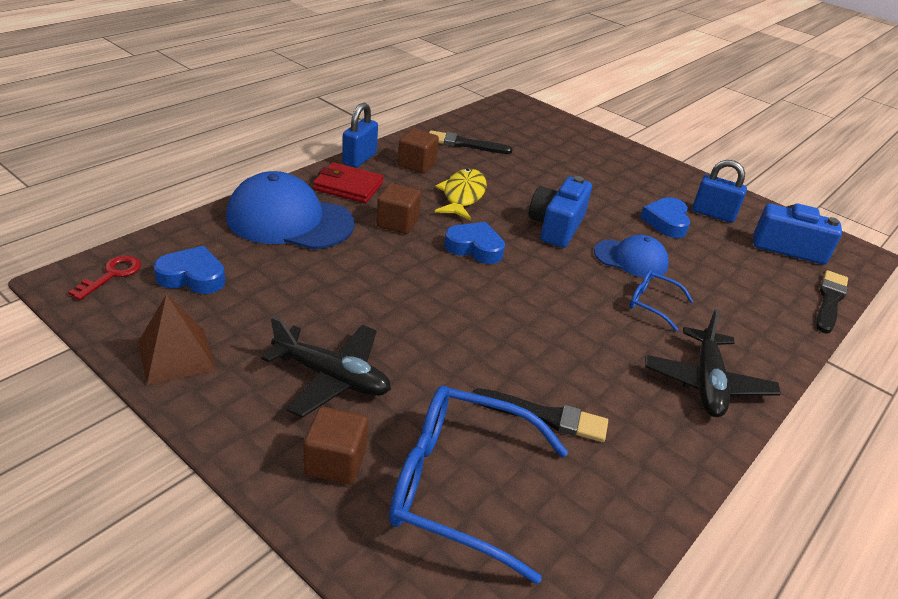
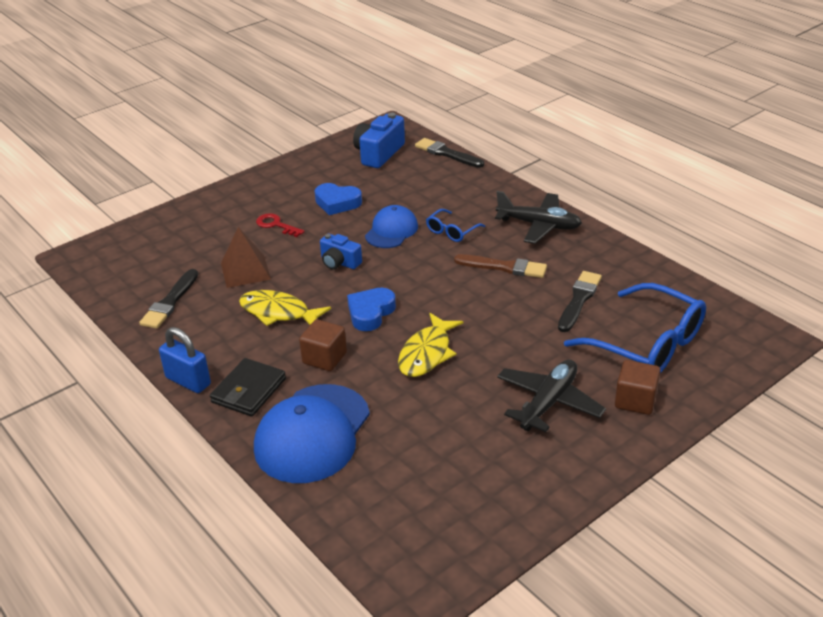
camera: 75 degrees left, 0 degrees up
red key [68,255,141,300] -> red key moved to [256,213,304,237]
brown pyramid [138,294,216,385] -> brown pyramid moved to [221,227,271,288]
blue heart [153,246,225,294] -> none
red wallet [313,162,384,203] -> black wallet [210,358,286,416]
blue glasses [389,386,568,584] -> blue glasses turned 75 degrees counterclockwise [564,283,706,373]
brown cube [398,129,439,173] -> none
blue camera [528,176,592,248] -> blue camera [320,234,362,270], size x0.63
blue padlock [692,160,747,223] -> none
none -> yellow fish [398,313,464,377]
none -> brown brush [454,254,547,278]

